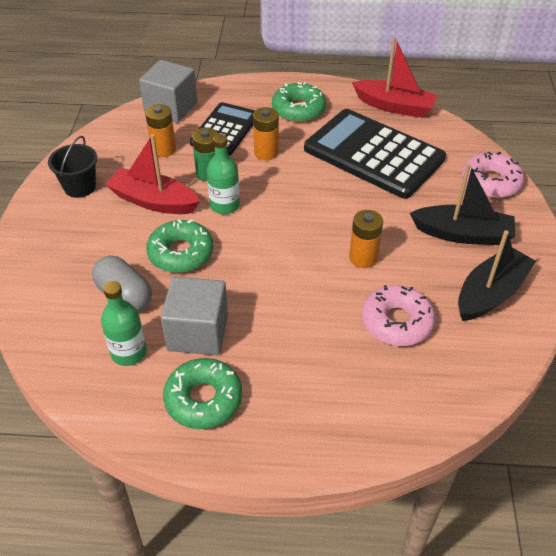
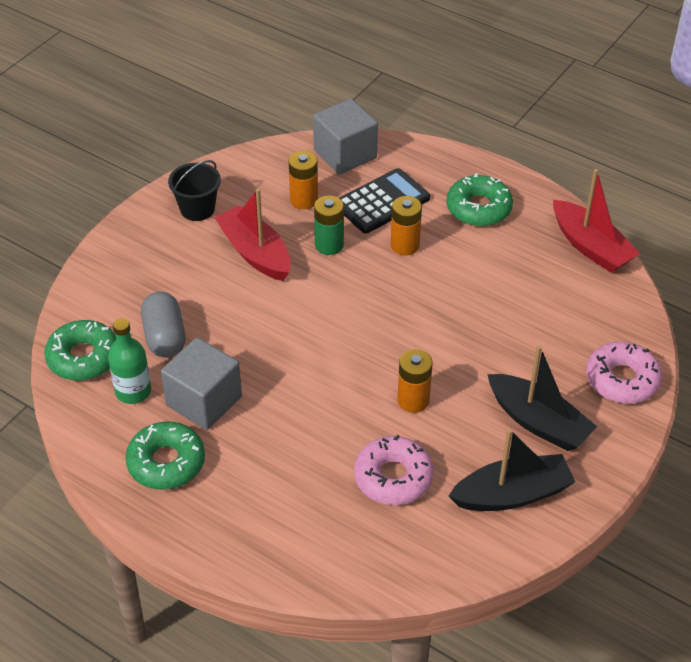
camera: 30 degrees right, 0 degrees up
green donut [146,219,213,273] -> green donut moved to [44,320,116,381]
green bottle [207,134,240,214] -> none
black calculator [304,109,446,199] -> none

